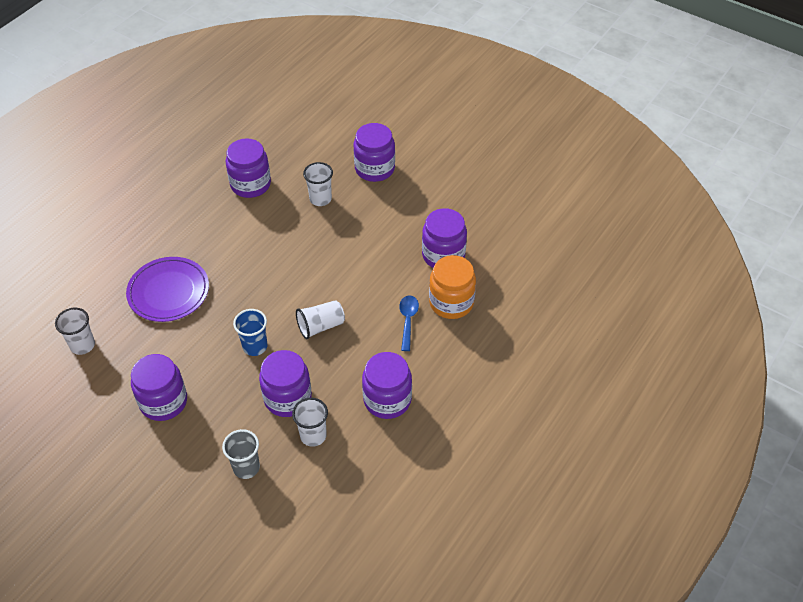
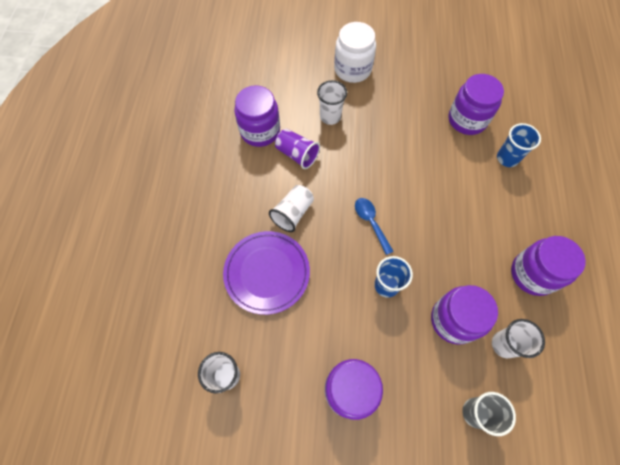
camera: 30 degrees left, 15 degrees up
white cup [296,300,345,339] -> white cup moved to [269,185,314,232]
purple jar [353,123,395,182] -> white jar [334,22,376,83]
blue spoon [399,295,419,351] -> blue spoon moved to [355,198,394,255]
orange jar [429,255,476,319] -> blue cup [497,123,541,167]
none -> purple cup [275,129,320,169]

